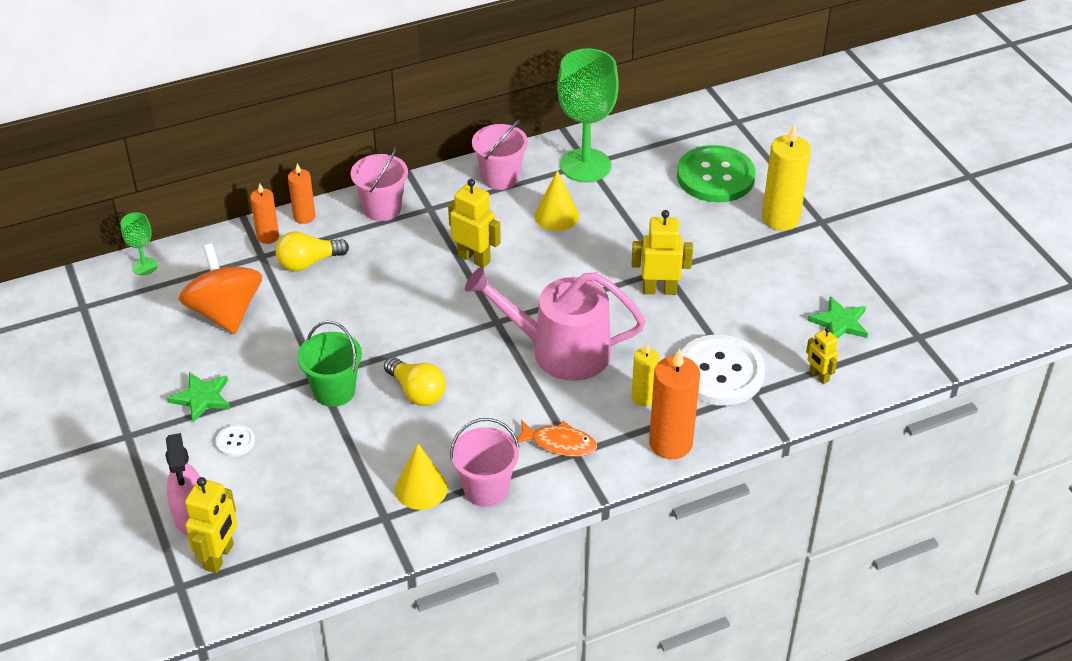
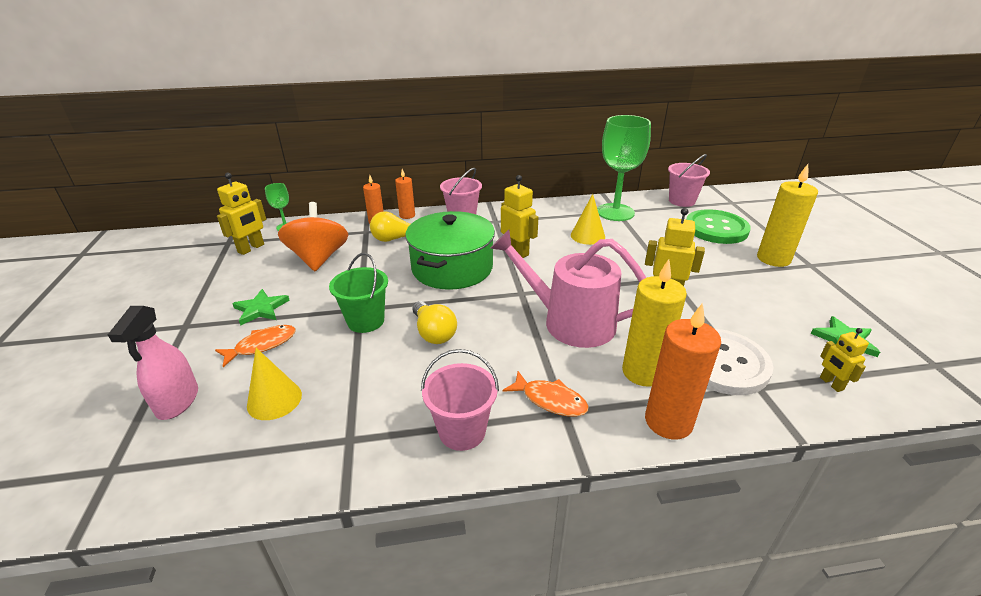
camera: 15 degrees right, 10 degrees down
yellow robot [185,477,237,573] -> yellow robot moved to [217,173,266,255]
white button [216,425,255,457] -> orange fish [215,325,296,367]
yellow cone [395,443,448,510] -> yellow cone moved to [247,348,302,420]
pink bucket [472,120,528,190] -> pink bucket moved to [668,154,710,207]
yellow candle [632,343,659,406] -> yellow candle [622,259,687,387], size x1.72
none -> green pot [406,211,495,290]

